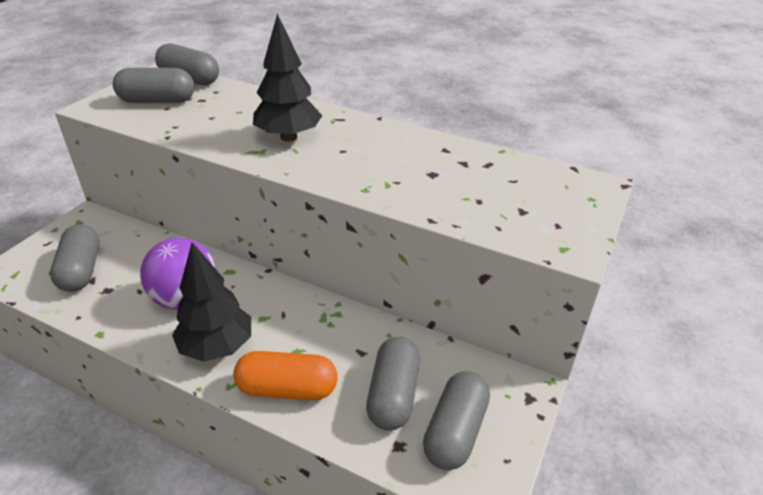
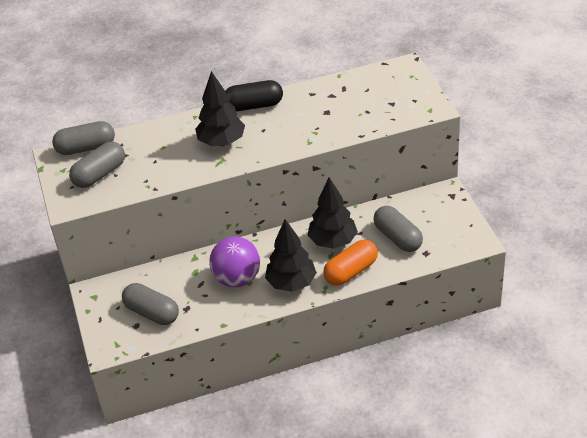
camera: 40 degrees left, 5 degrees up
grey capsule [423,371,490,470] -> none
none -> black capsule [226,80,283,111]
none -> black tree [308,177,358,249]

